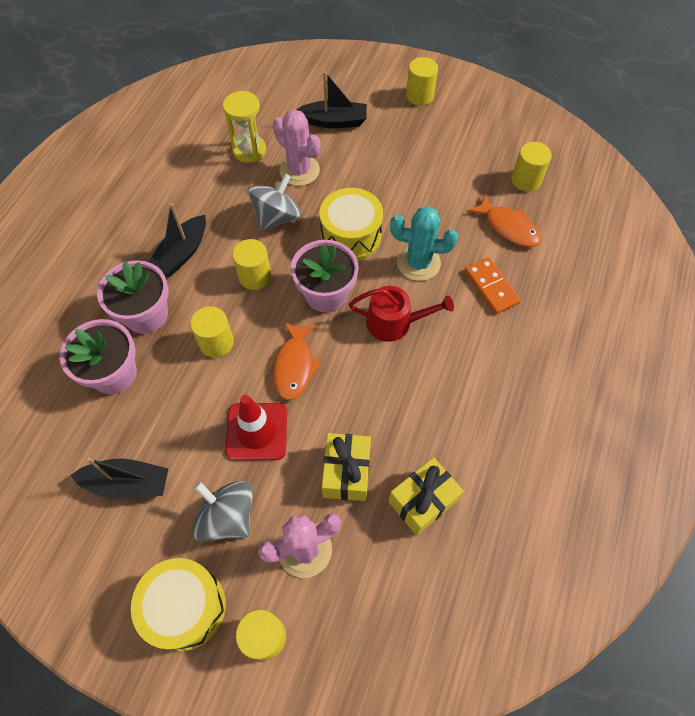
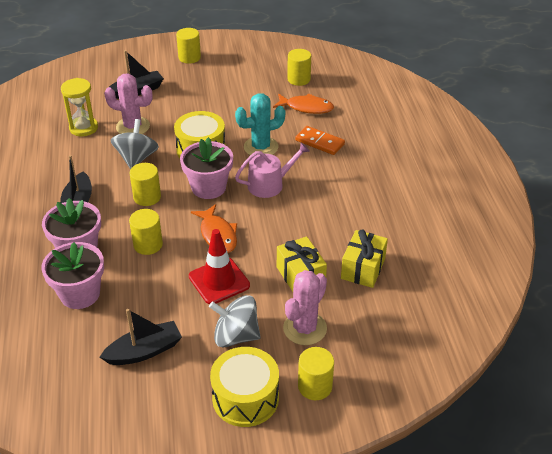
camera: 30 degrees left, 20 degrees down
red watering can [349,286,454,342] -> pink watering can [235,143,310,198]

